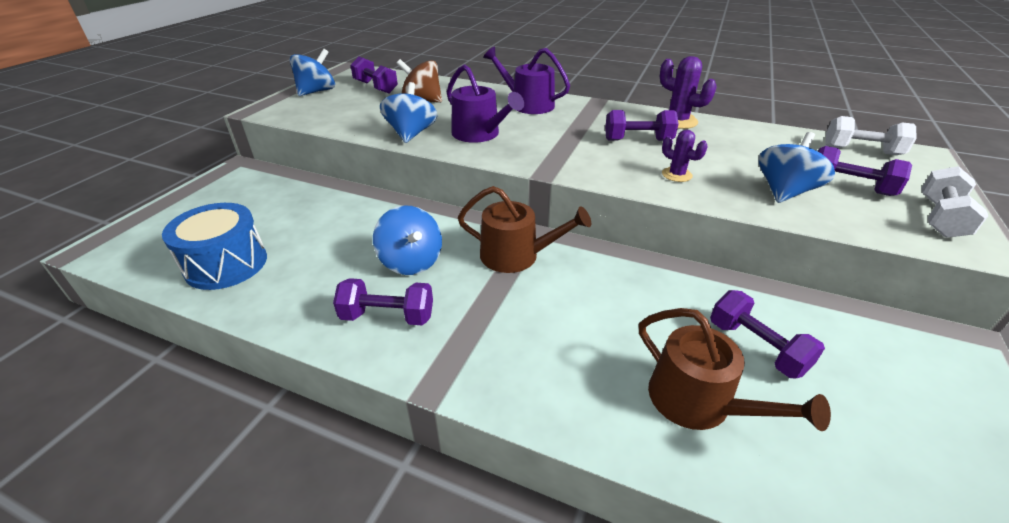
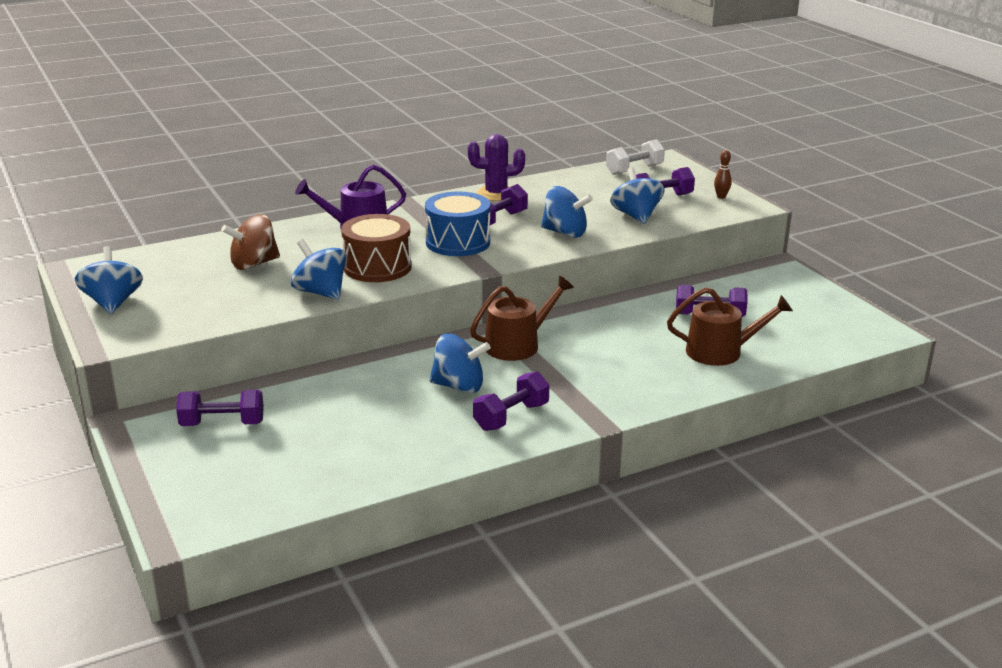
camera: 50 degrees left, 10 degrees down
blue drum [162,203,267,290] -> blue drum moved to [425,192,490,256]
purple dumbbell [350,57,398,93] -> purple dumbbell moved to [176,390,264,426]
purple watering can [447,64,524,143] -> brown drum [341,214,412,282]
purple cactus [662,130,708,182] -> blue spinning top [541,186,593,238]
white dumbbell [921,166,988,238] -> brown bowling pin [714,150,732,199]

